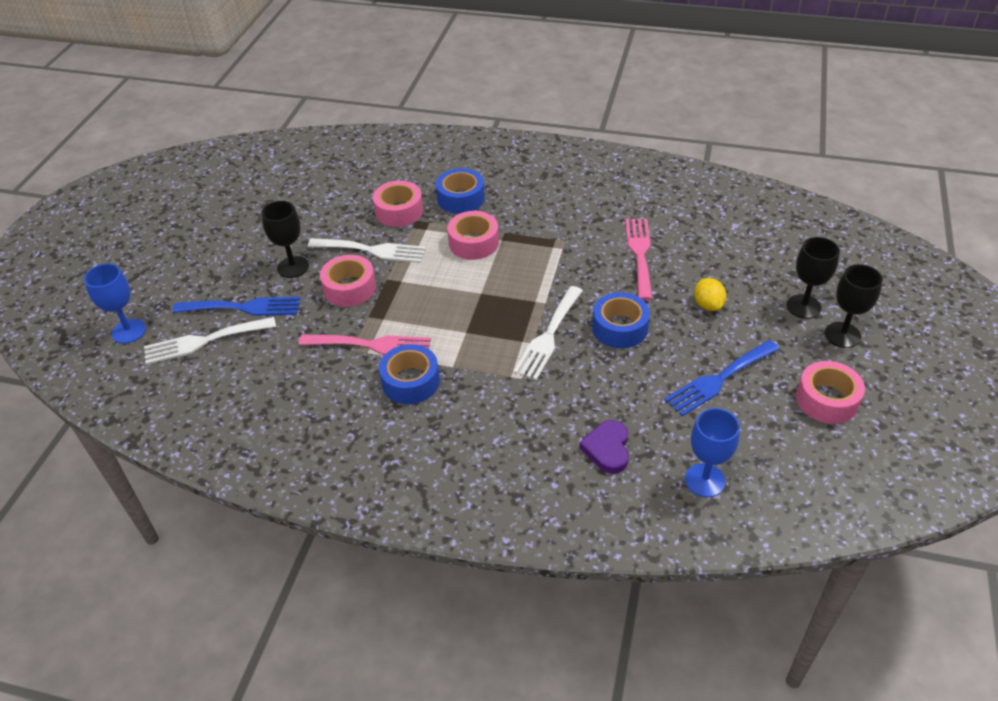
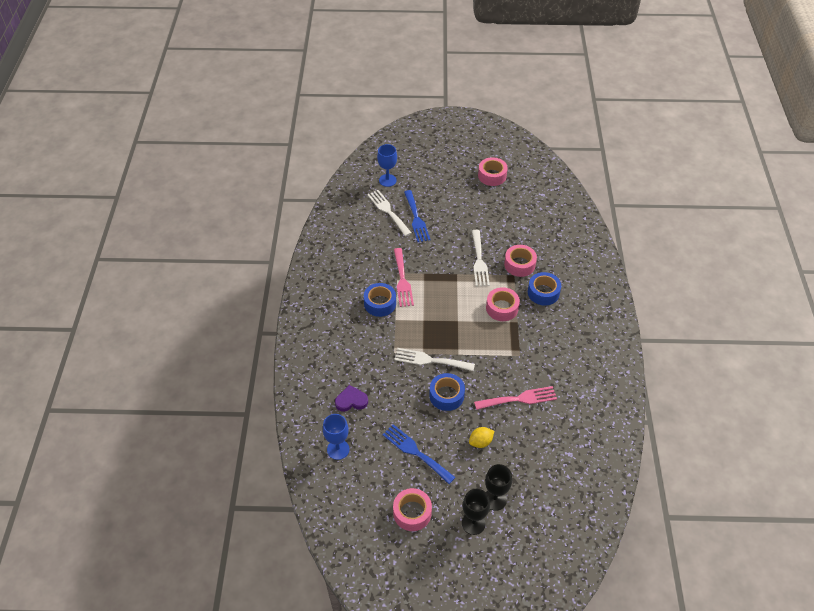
camera: 75 degrees right, 5 degrees up
black goblet [261,201,309,278] -> none
pink tape [320,255,376,307] -> pink tape moved to [478,157,508,186]

